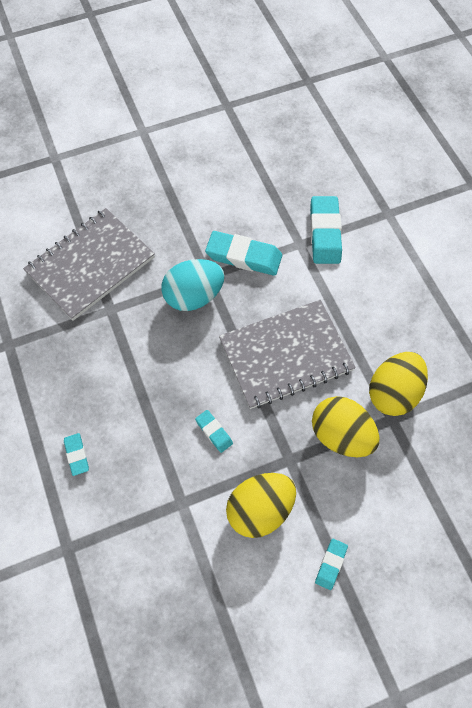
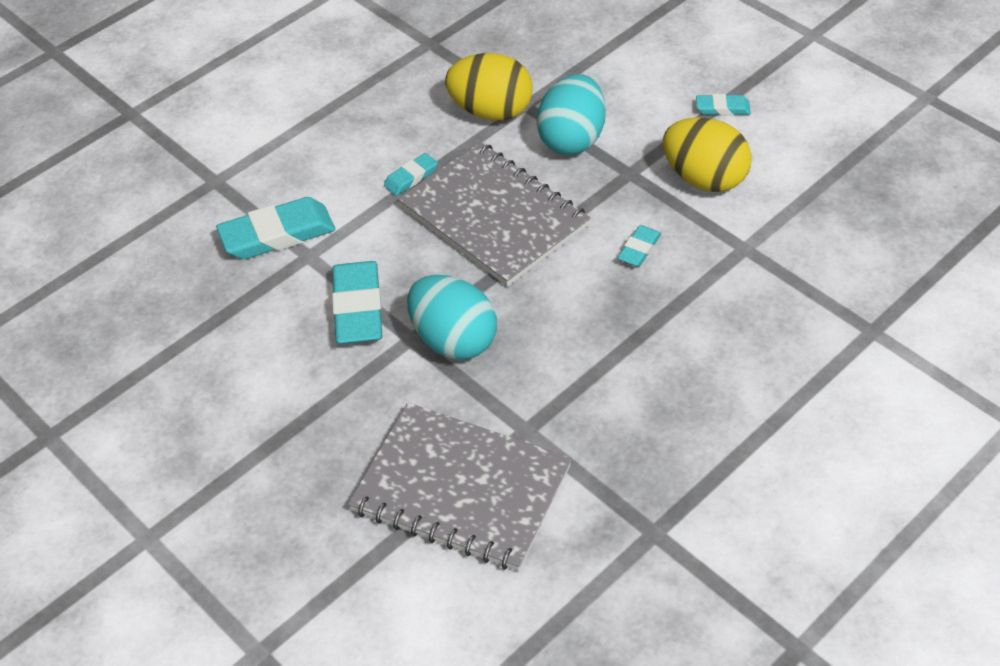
camera: 110 degrees left, 15 degrees down
turquoise eraser [64,433,89,476] -> turquoise eraser moved to [384,153,438,196]
yellow egg [312,396,380,457] -> turquoise egg [537,74,606,155]

